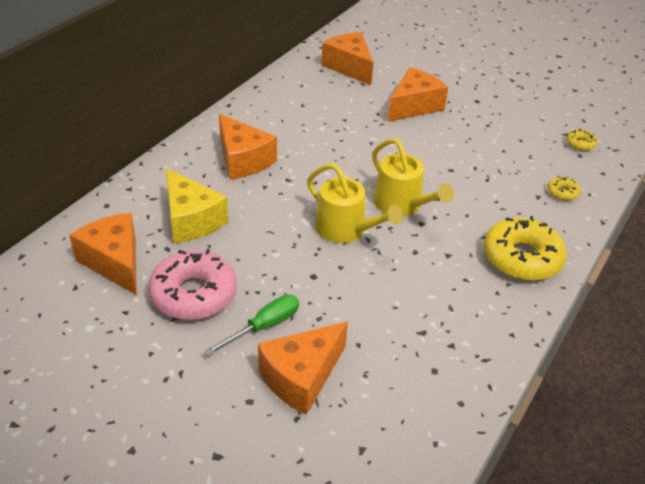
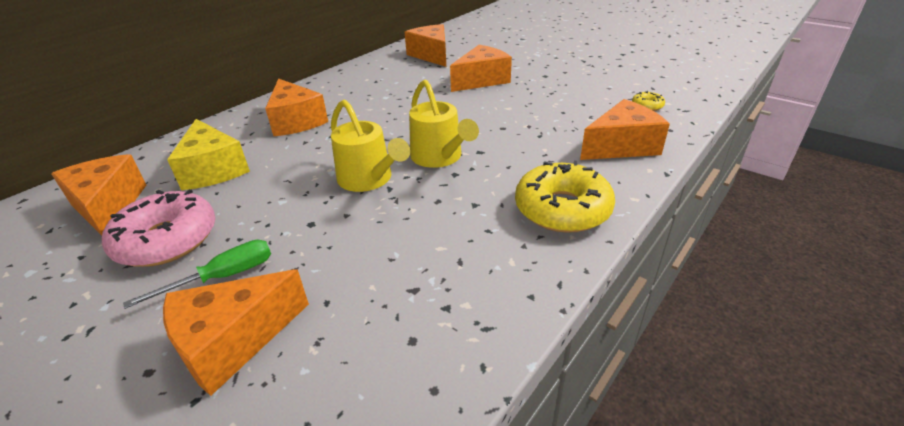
camera: 10 degrees right, 5 degrees down
yellow donut [547,176,581,200] -> orange cheese [580,99,670,160]

